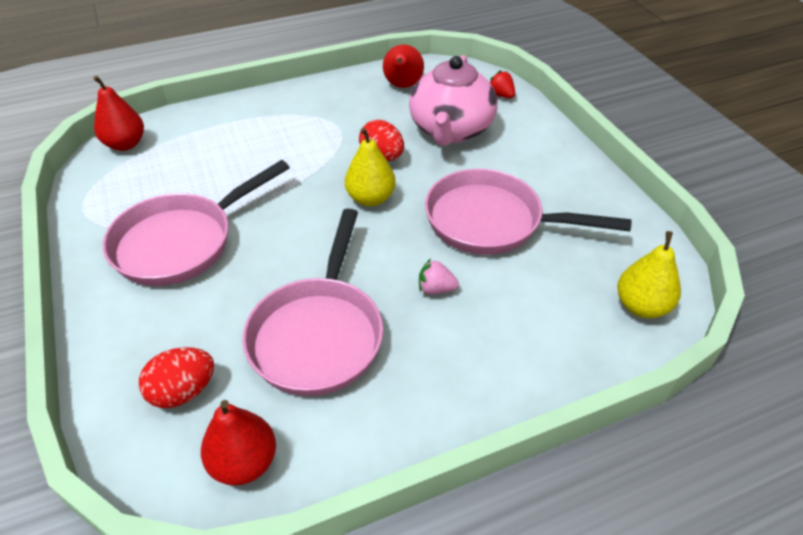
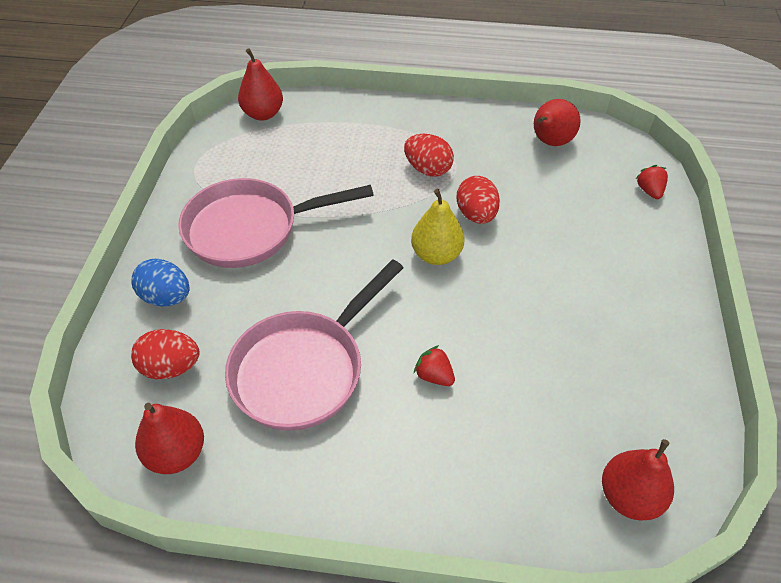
camera: 30 degrees right, 5 degrees up
pink teapot [409,55,498,146] -> none
pink strawberry [419,259,459,294] -> red strawberry [414,345,455,386]
pink pan [425,169,632,255] -> none
yellow pear [617,231,681,318] -> red pear [602,439,674,520]
none -> blue egg [131,259,190,306]
none -> red egg [404,134,454,177]

